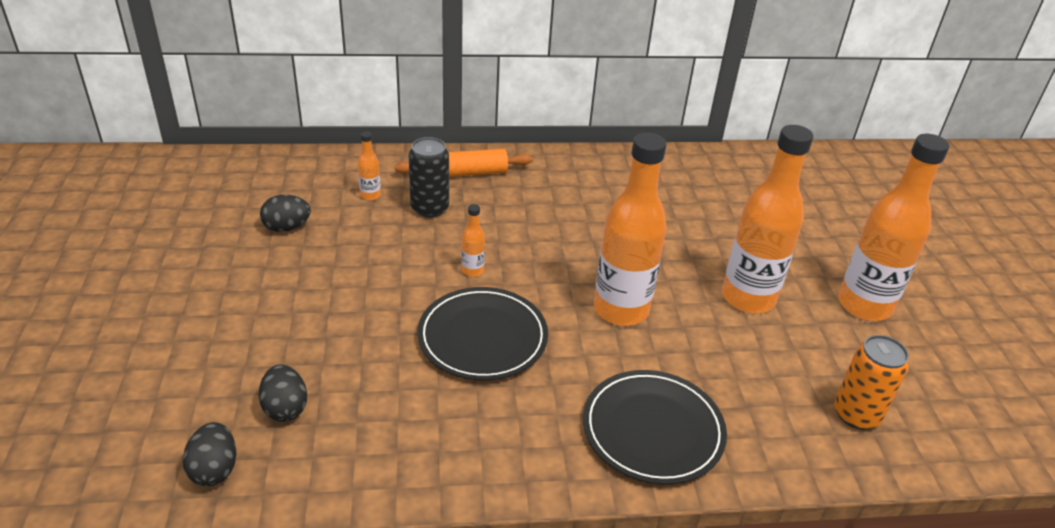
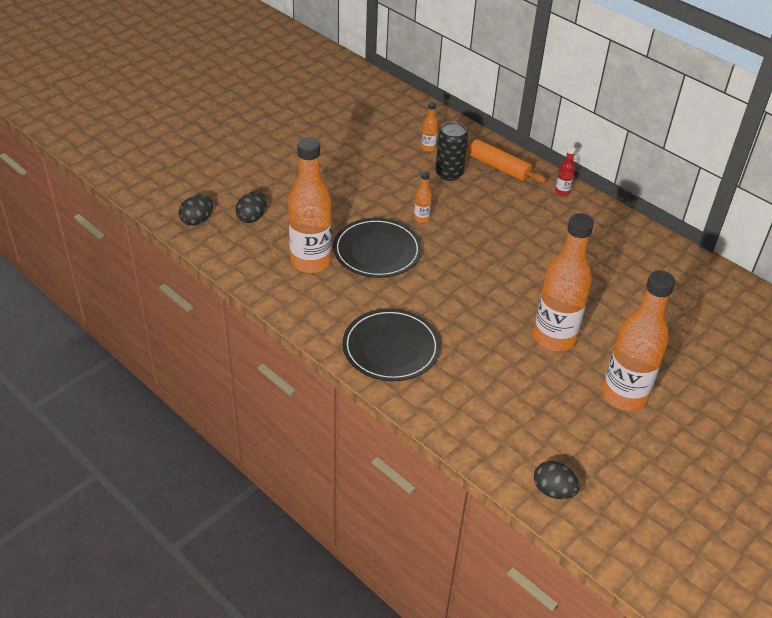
camera: 50 degrees right, 5 degrees up
black egg [260,195,311,232] -> black egg moved to [534,461,580,499]
orange bottle [594,133,667,326] -> orange bottle moved to [288,138,332,273]
orange can [834,335,909,430] -> none
none -> red bottle [555,146,576,197]

